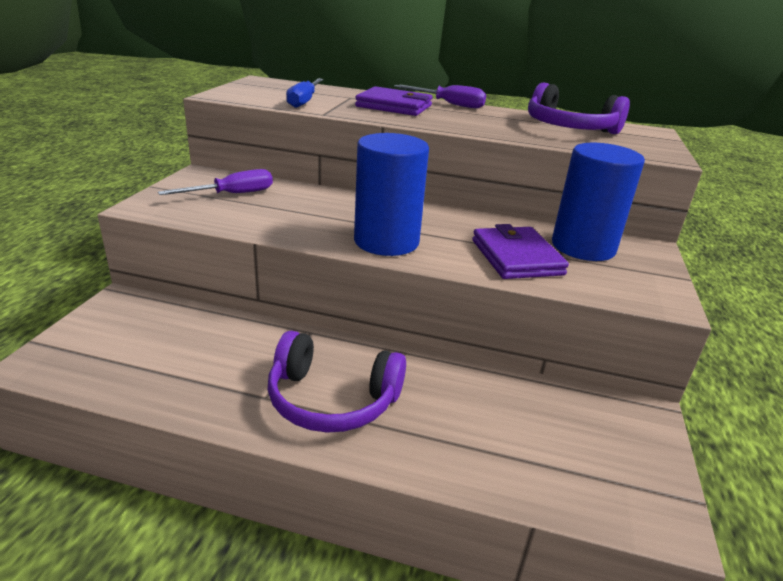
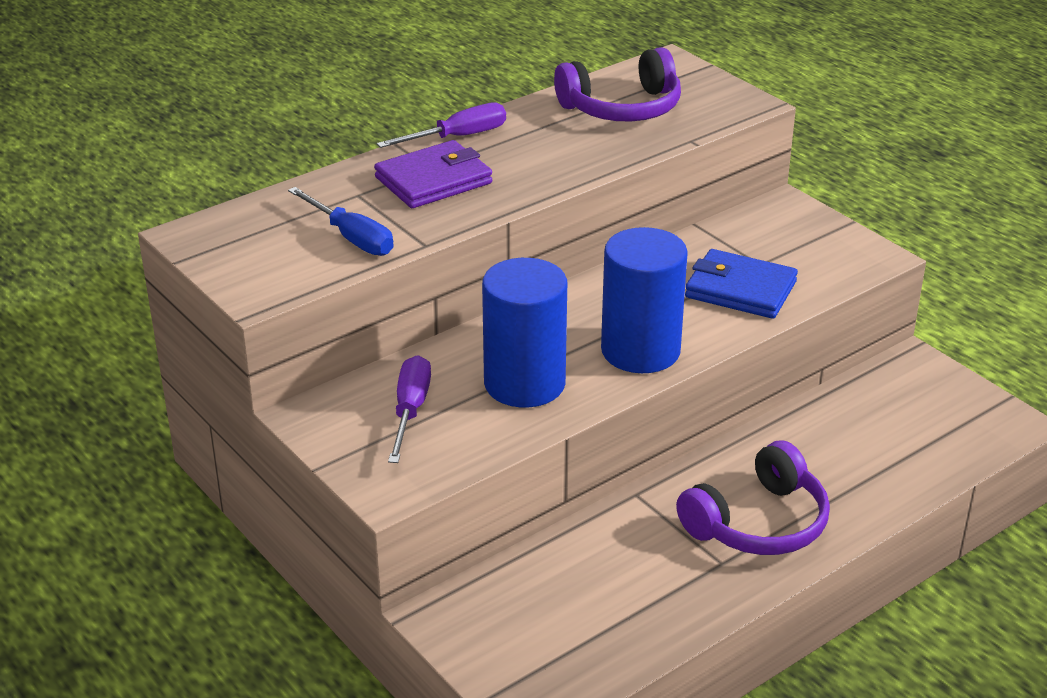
camera: 50 degrees left, 5 degrees up
purple wallet [472,224,569,279] -> blue wallet [685,249,798,319]
blue cylinder [552,143,645,261] -> blue cylinder moved to [482,258,567,407]

